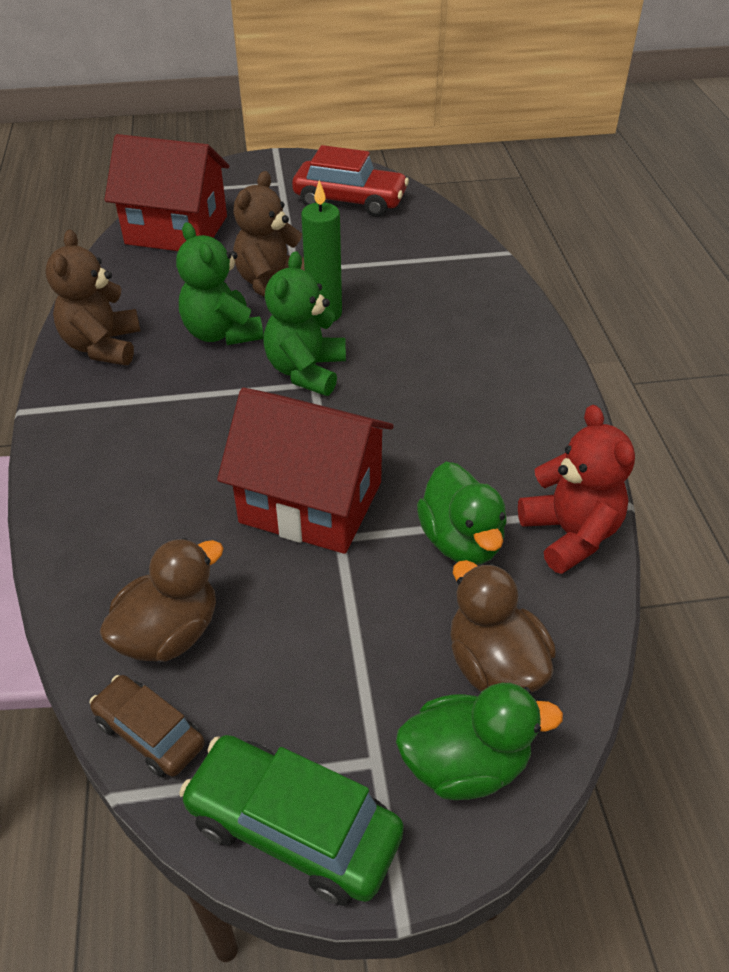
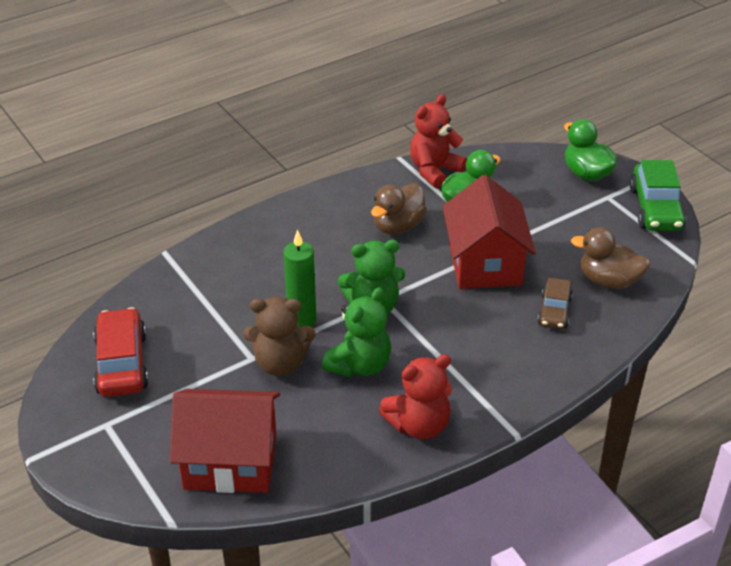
camera: 115 degrees left, 5 degrees down
brown teddy bear [46,230,140,365] -> red teddy bear [379,354,452,439]
brown car [89,675,205,777] -> brown car moved to [538,278,573,329]
red house [104,134,229,251] -> red house turned 75 degrees counterclockwise [170,389,280,493]
brown duck [450,560,556,692] -> brown duck moved to [371,183,427,235]

